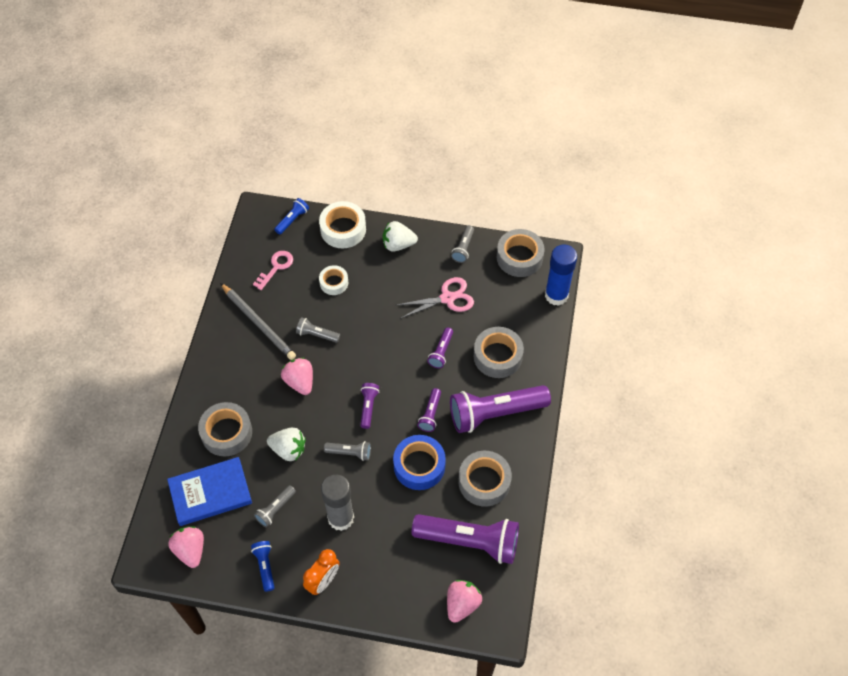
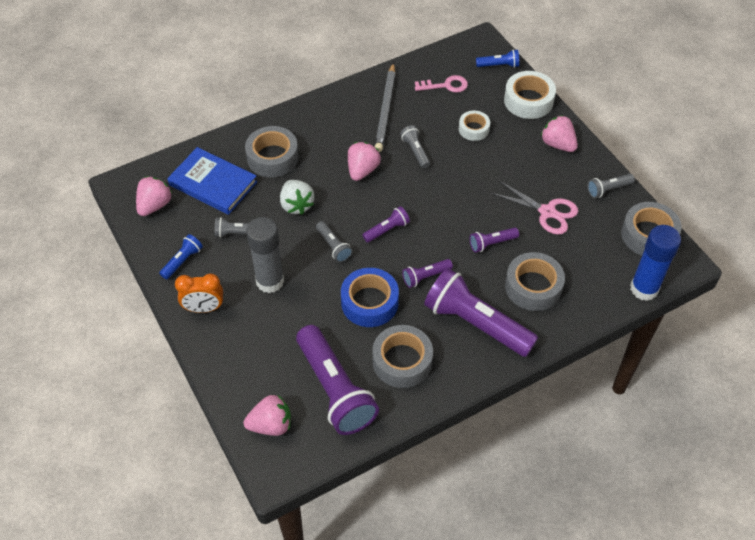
camera: 50 degrees right, 5 degrees down
white strawberry [383,221,418,252] -> pink strawberry [541,115,578,152]

